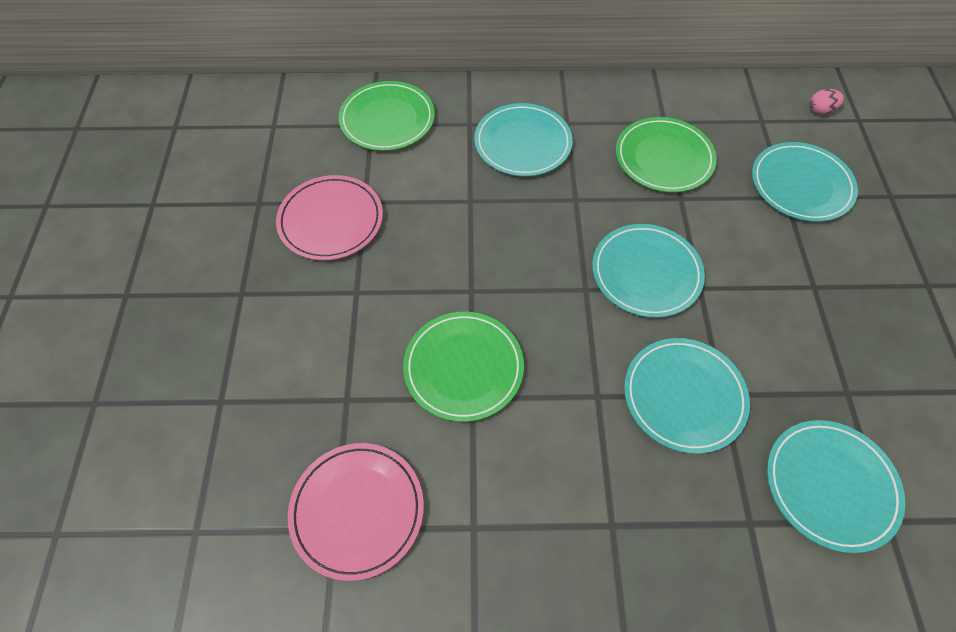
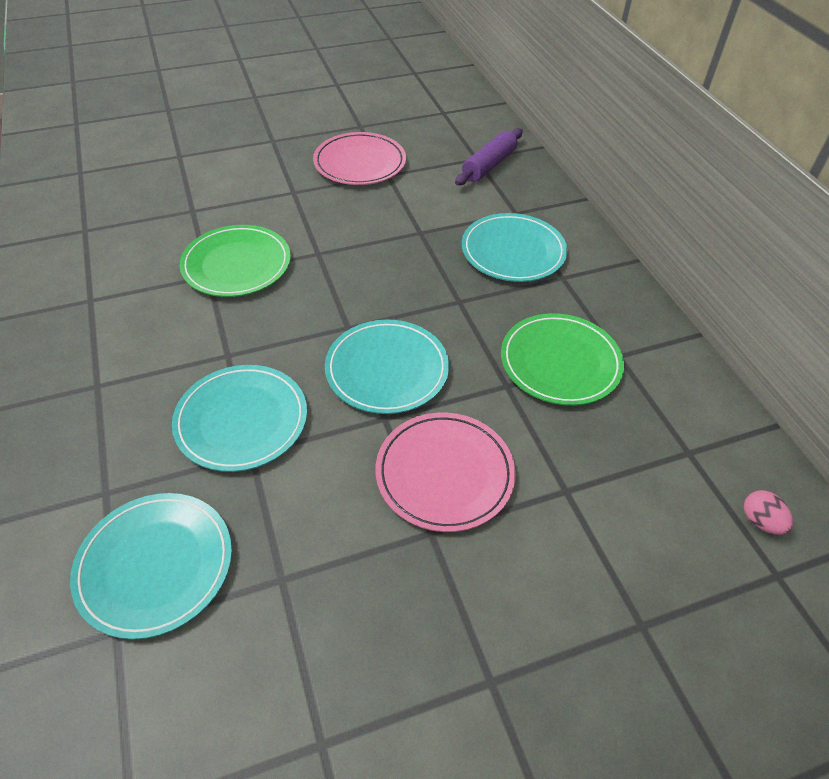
camera: 70 degrees right, 10 degrees down
pink plate [288,443,424,581] -> pink plate moved to [376,412,516,532]
green plate [339,81,435,151] -> purple rolling pin [455,128,523,185]
turquoise plate [752,142,858,222] -> none

